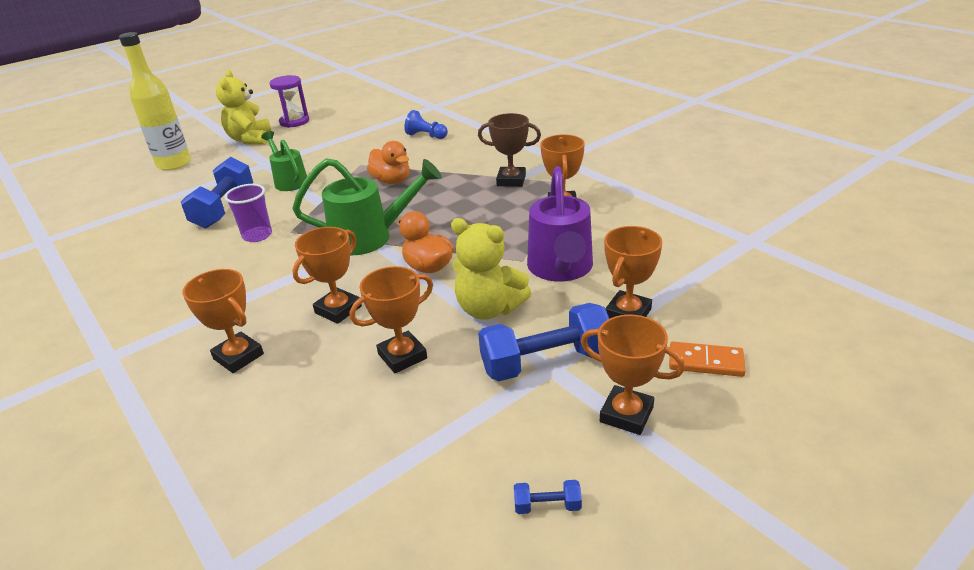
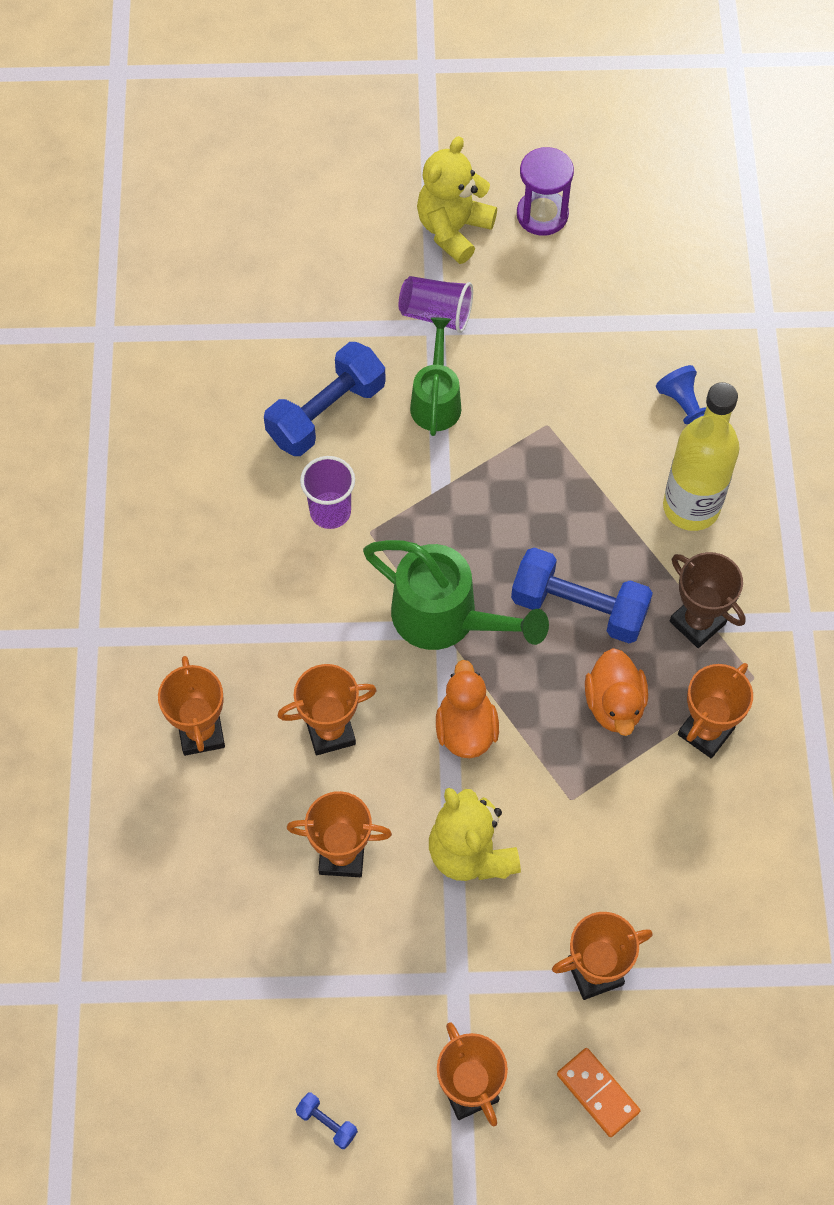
camera: 35 degrees right, 30 degrees up
yellow bottle [119,32,191,171] -> yellow bottle moved to [663,382,740,531]
orange duck [367,141,410,184] -> orange duck moved to [585,648,648,736]
blue dumbbell [478,303,609,381] -> blue dumbbell moved to [511,547,653,643]
purple watering can [527,166,593,282] -> none
none -> purple cup [399,276,473,333]

